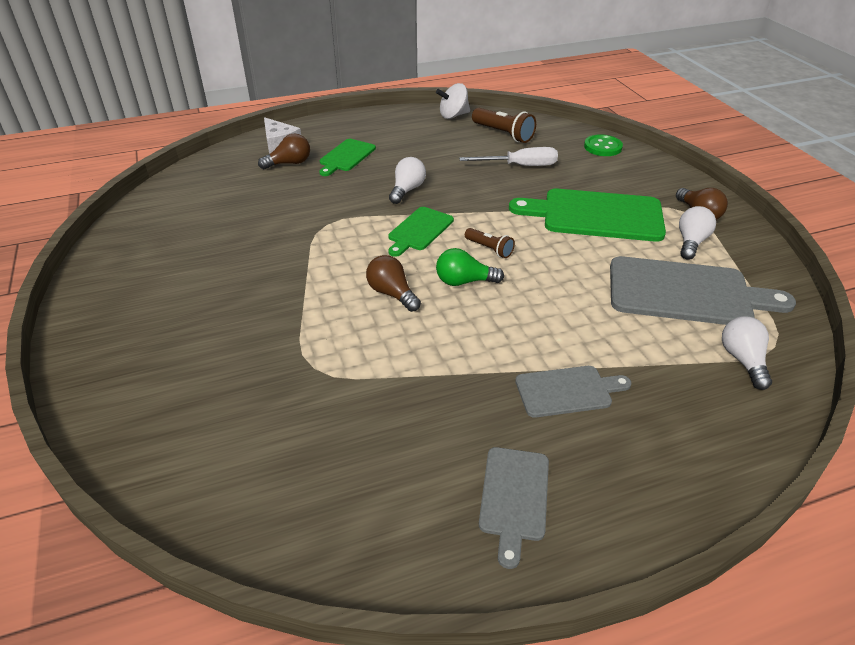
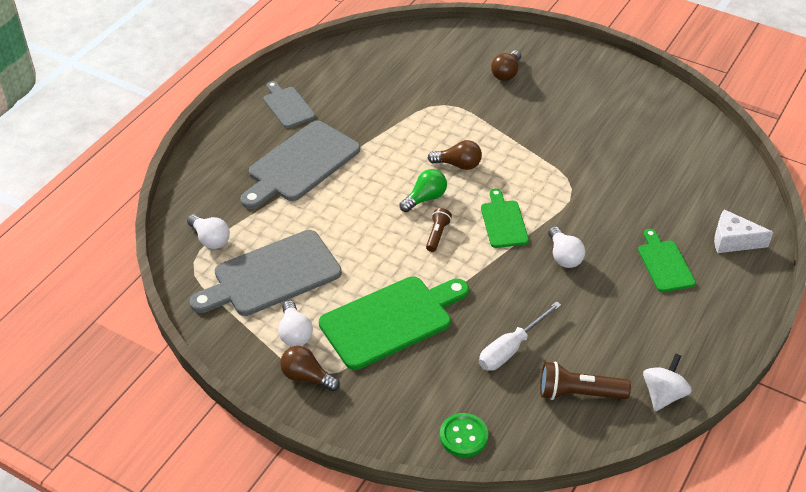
camera: 140 degrees right, 5 degrees up
brown light bulb [258,134,310,169] -> brown light bulb moved to [491,50,521,81]
brown flashlight [465,228,515,258] -> brown flashlight turned 105 degrees clockwise [426,208,452,252]
grey cutting board [515,366,632,418] -> grey cutting board [240,121,360,209], size x1.81

